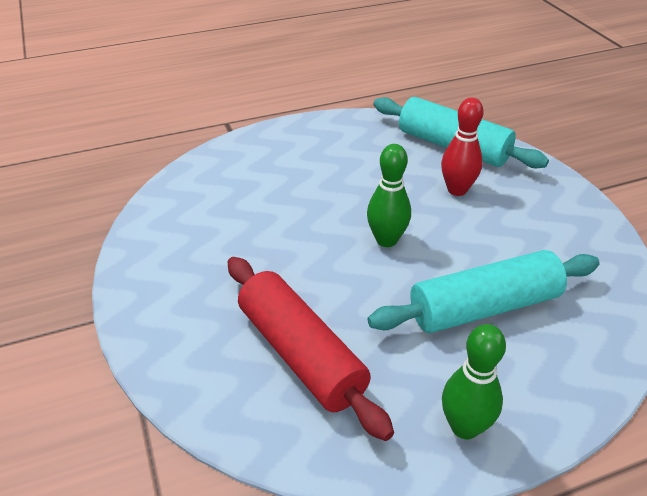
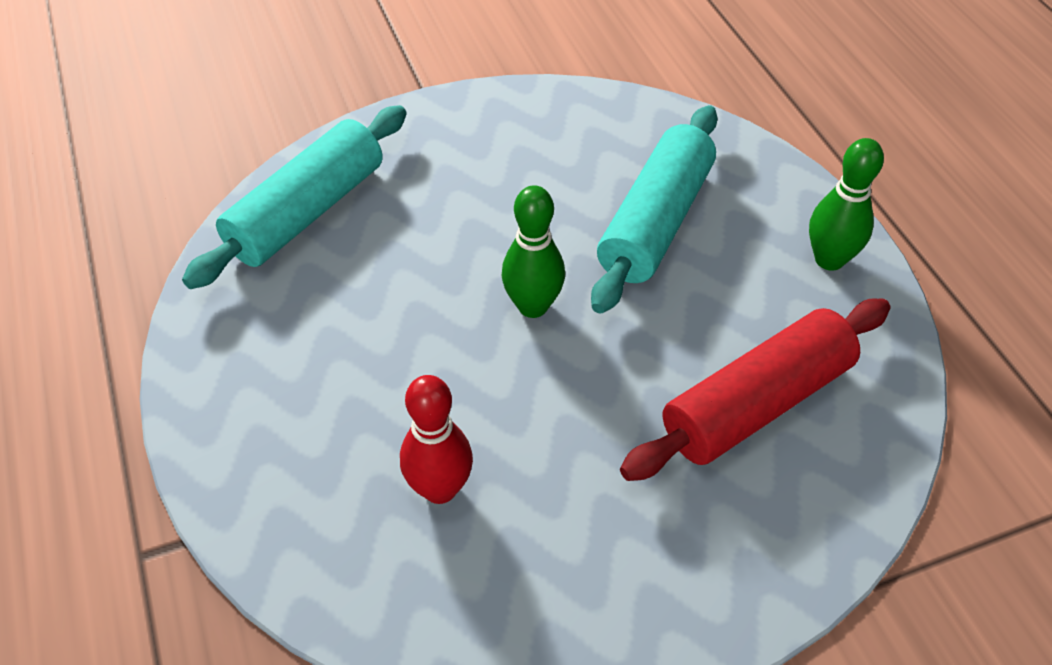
camera: 90 degrees left, 10 degrees up
turquoise rolling pin [367,250,600,333] -> turquoise rolling pin turned 45 degrees clockwise [591,105,717,314]
red bowling pin [441,97,484,196] -> red bowling pin moved to [400,375,473,504]

